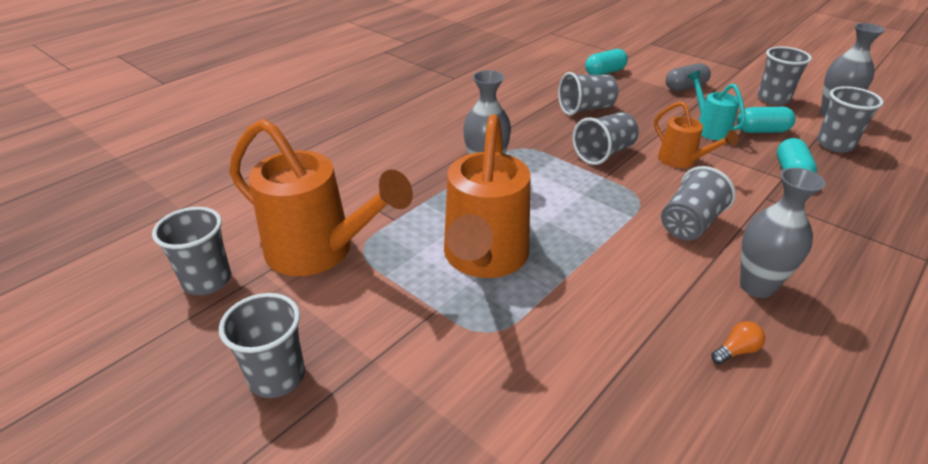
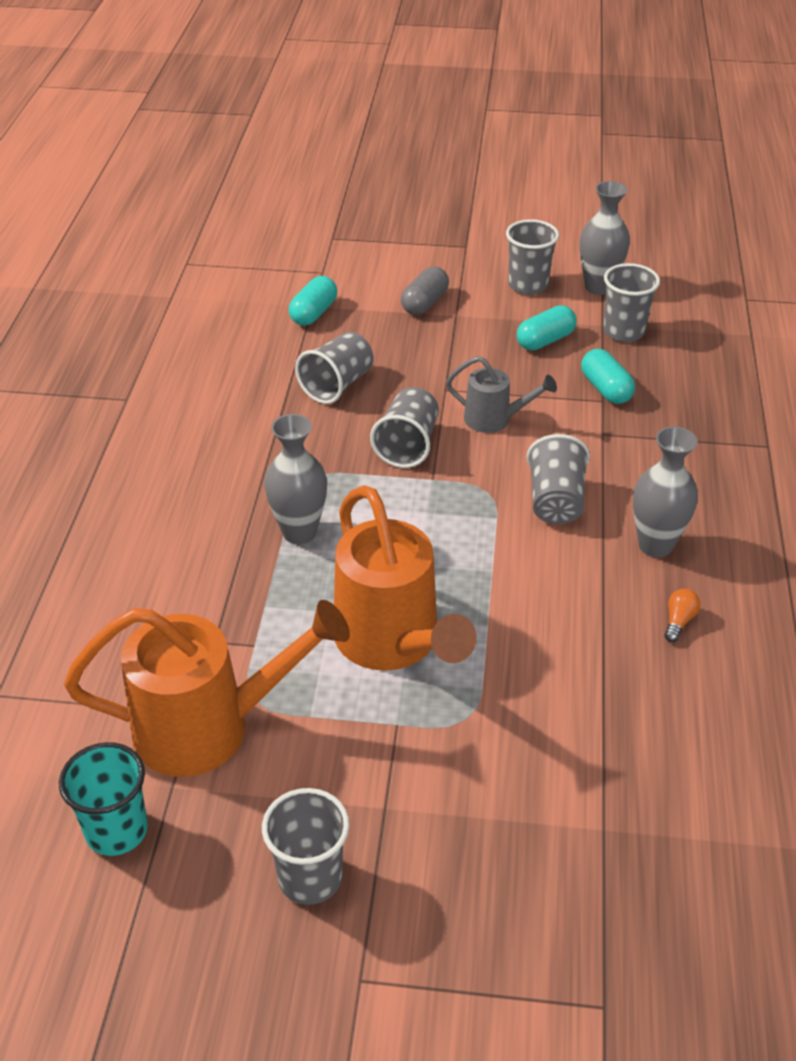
camera: 35 degrees left, 5 degrees up
grey cup [152,207,231,295] -> turquoise cup [59,742,148,856]
orange watering can [654,101,738,168] -> grey watering can [446,356,557,433]
turquoise watering can [687,70,746,140] -> none

